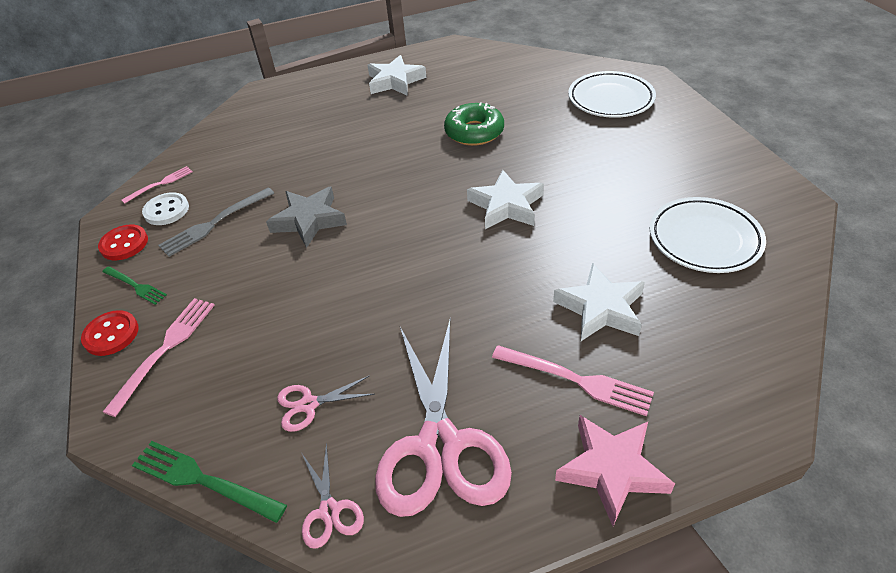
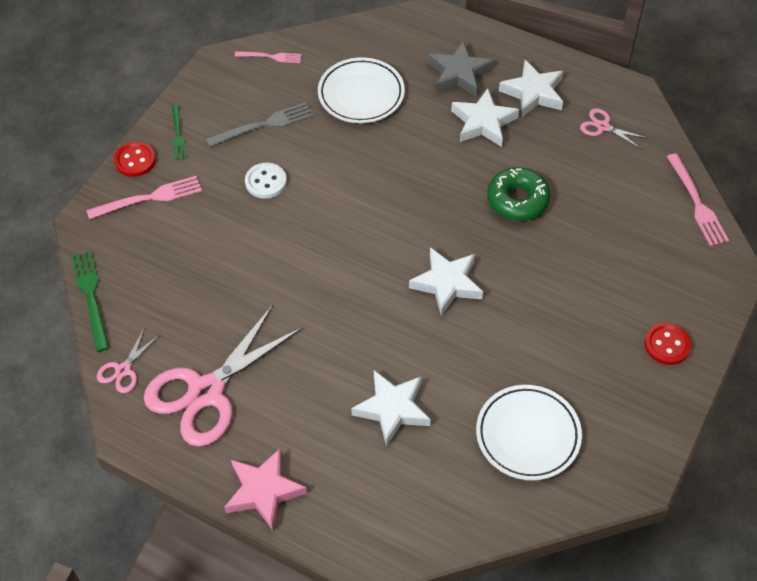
camera: 45 degrees right, 10 degrees up
red button [98,225,148,260] -> red button moved to [644,323,692,365]
white button [142,192,189,225] -> white button moved to [245,163,287,199]
grey fork [158,188,274,257] -> grey fork turned 150 degrees clockwise [206,102,314,147]
grey star [266,187,347,248] -> grey star moved to [428,41,494,97]
pink scissors [277,375,374,432] -> pink scissors moved to [580,108,647,149]
pink fork [492,345,654,416] -> pink fork moved to [667,153,729,246]
white plate [568,71,656,118] -> white plate moved to [318,57,405,123]
none -> white star [451,88,519,147]

